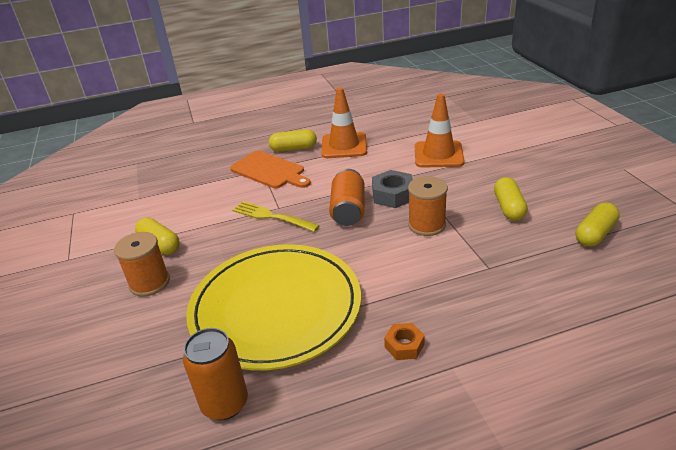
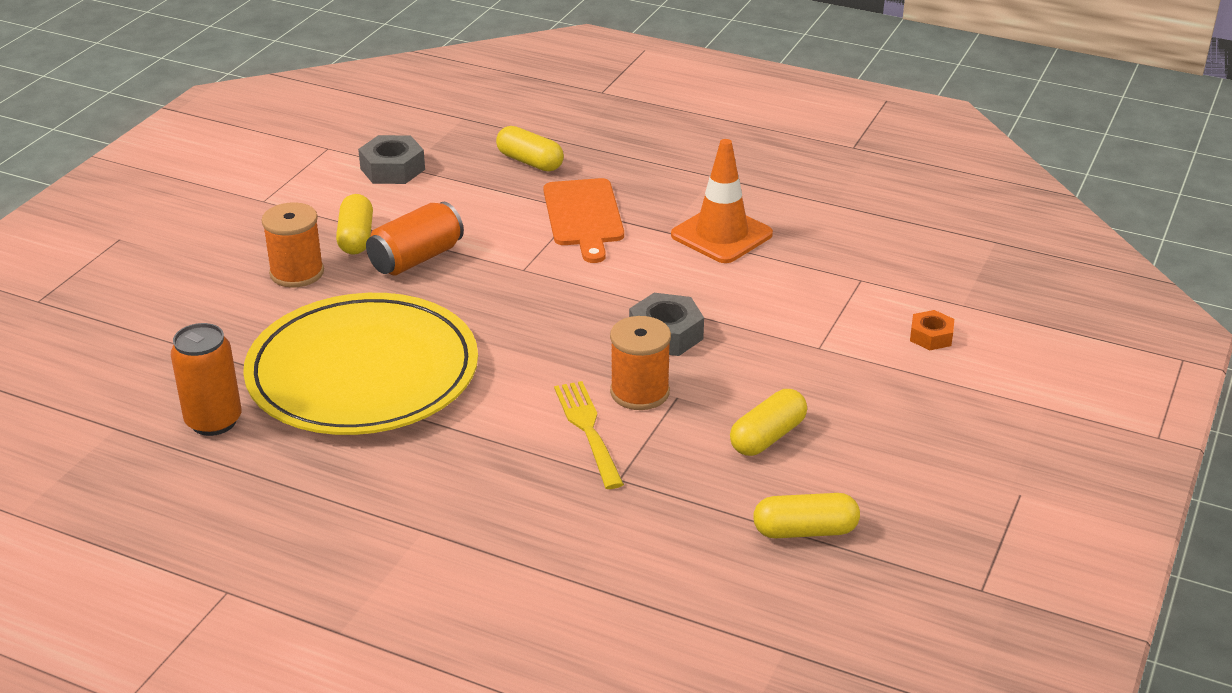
camera: 40 degrees right, 0 degrees up
yellow fork [232,201,320,232] -> yellow fork moved to [554,381,624,489]
yellow capsule [269,129,317,152] -> yellow capsule moved to [496,126,564,171]
orange can [329,169,365,226] -> orange can moved to [366,202,464,275]
orange nut [384,323,425,360] -> orange nut moved to [910,310,954,350]
orange traffic cone [415,94,464,168] -> none
none -> grey nut [358,135,425,184]

